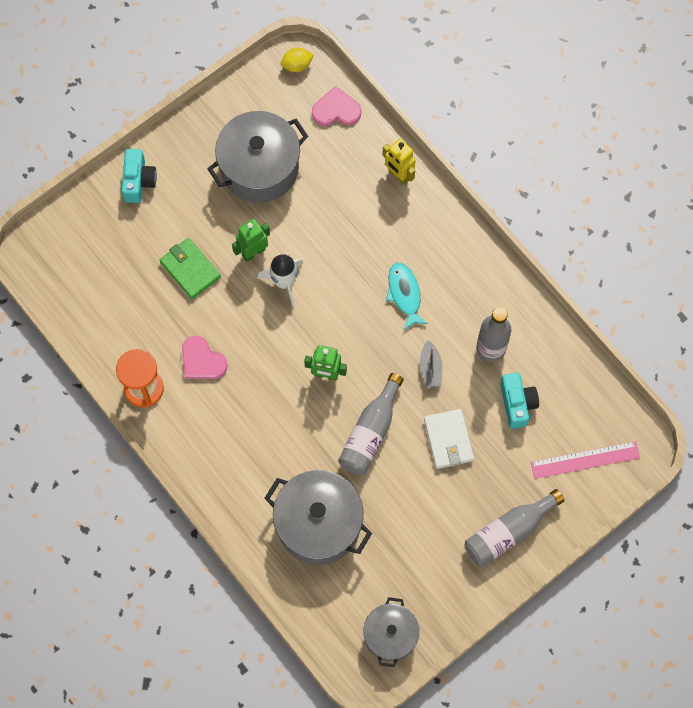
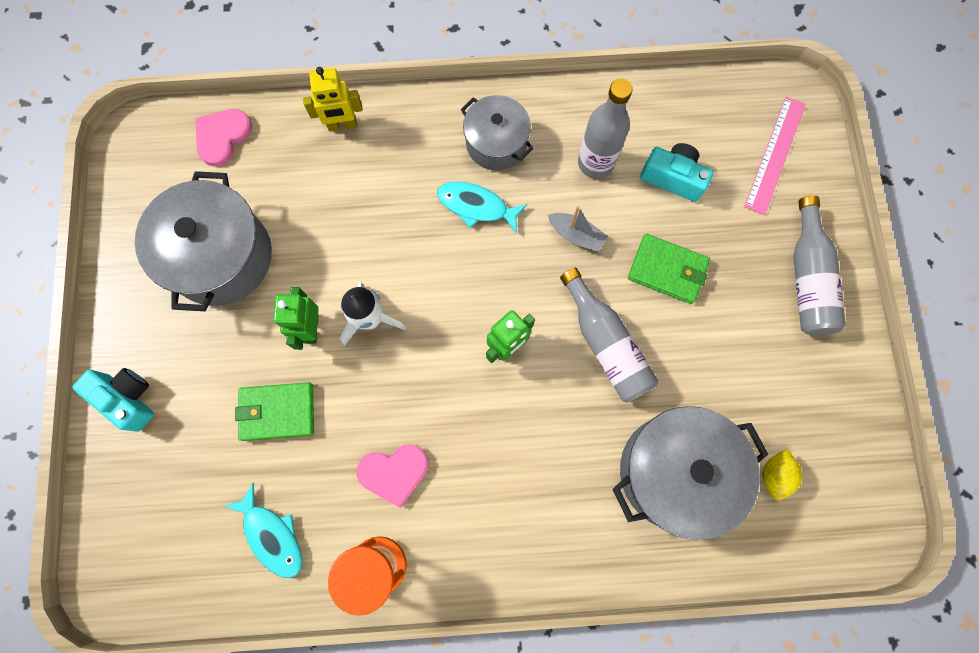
camera: 55 degrees left, 5 degrees up
yellow lemon [281,48,314,72] -> yellow lemon moved to [763,449,802,500]
grey pot [363,597,419,667] -> grey pot moved to [460,95,534,170]
white wallet [424,409,474,469] -> green wallet [628,234,710,304]
none -> turquoise fish [224,483,302,578]

